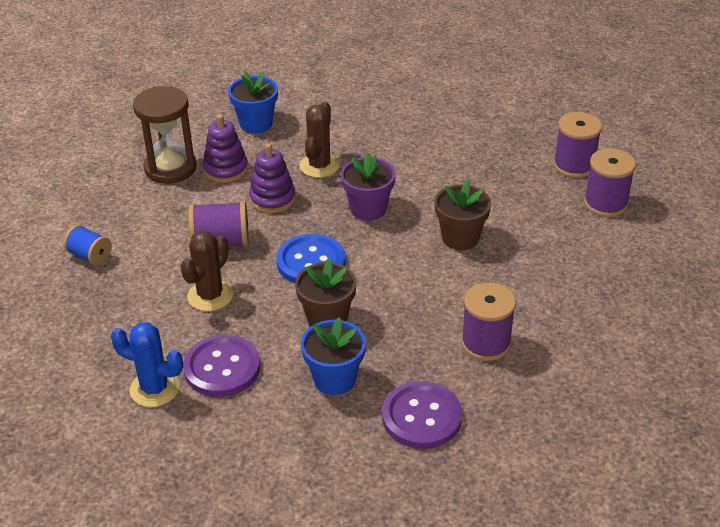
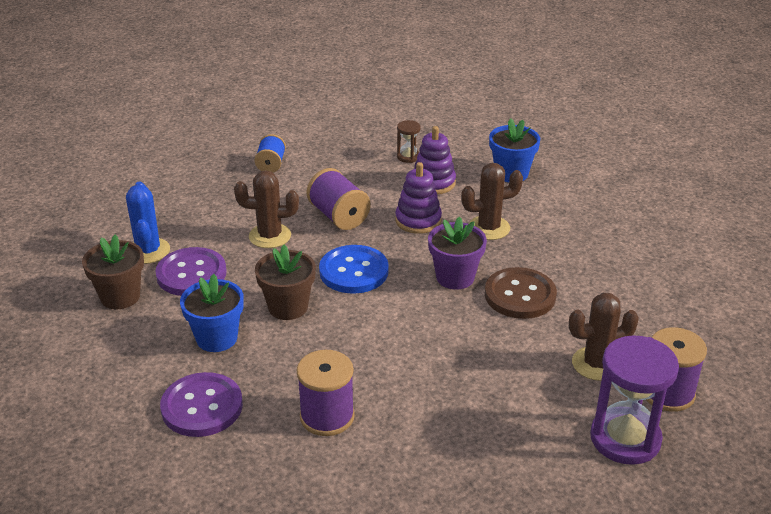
camera: 60 degrees right, 5 degrees down
brown hourglass [133,86,197,183] -> brown hourglass [397,120,421,163], size x0.46
brown flower pot [434,180,491,250] -> brown flower pot moved to [82,235,144,309]
purple spool [584,148,636,217] -> purple hourglass [590,335,679,465]
none -> brown button [485,267,557,319]
none -> brown cactus [569,293,639,381]

